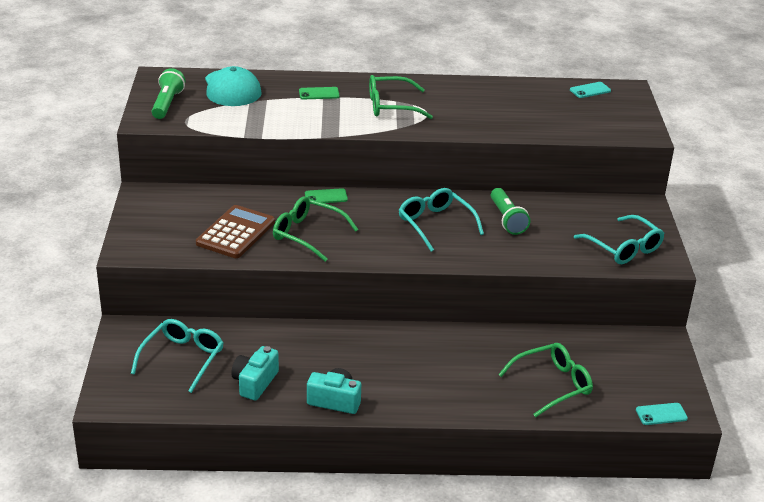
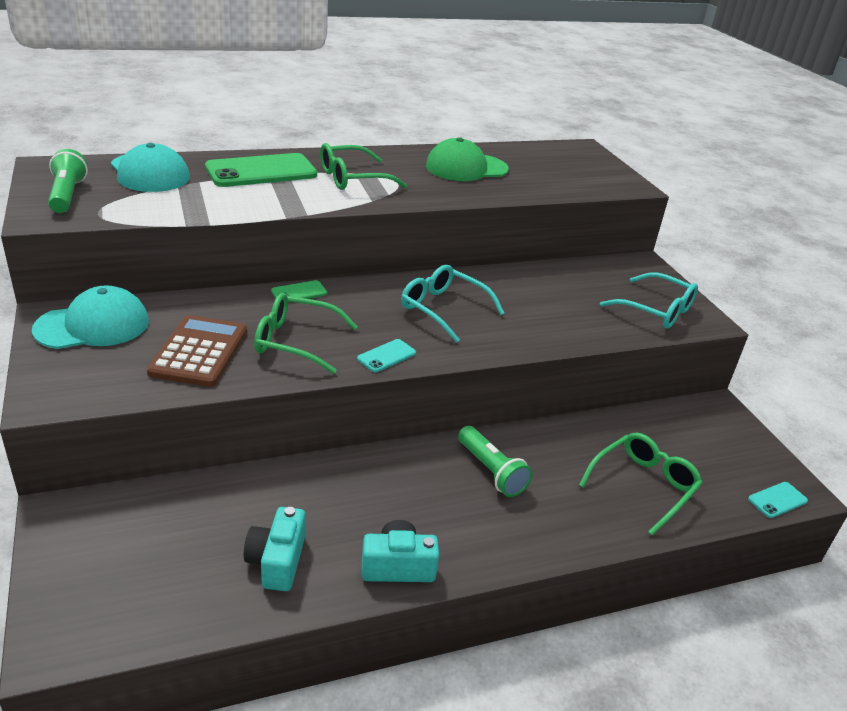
camera: 20 degrees left, 0 degrees up
turquoise glasses [131,319,224,393] -> none
green phone [299,87,340,99] -> green phone [205,153,317,187], size x2.15
green flashlight [491,188,530,235] -> green flashlight moved to [458,426,533,497]
turquoise phone [570,82,611,98] -> turquoise phone moved to [357,339,416,372]
none -> turquoise cap [32,285,149,349]
none -> green cap [426,137,509,181]

